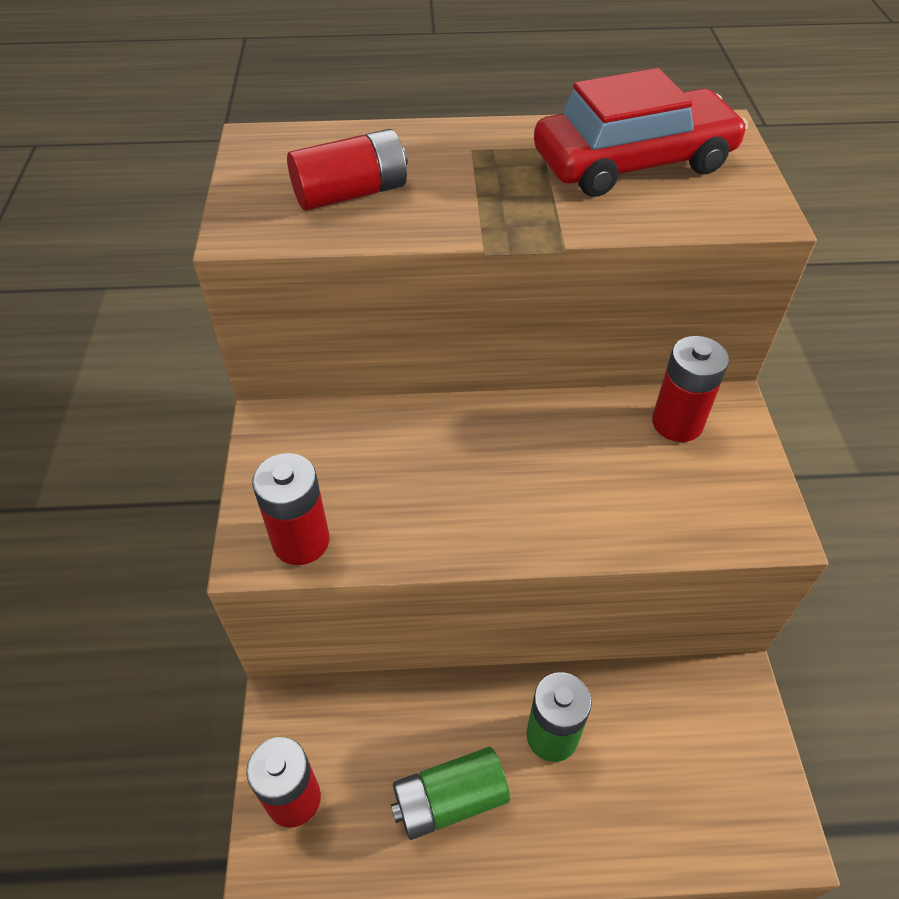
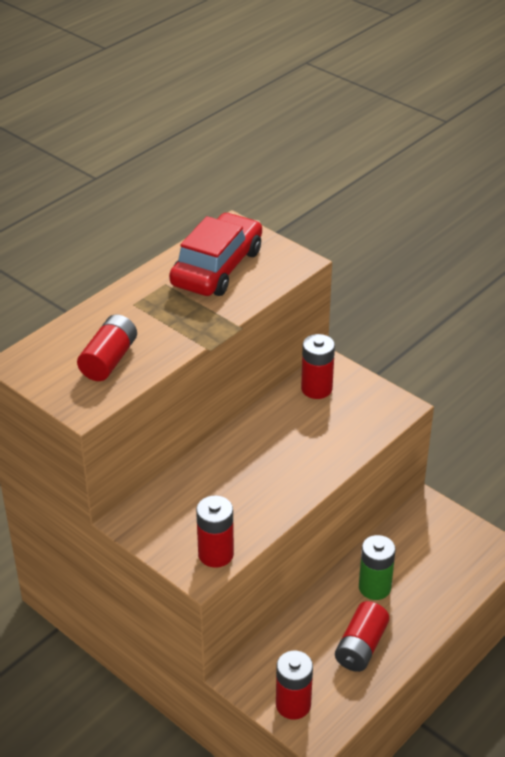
camera: 45 degrees left, 10 degrees down
green battery [391,747,510,840] -> red battery [335,601,389,672]

